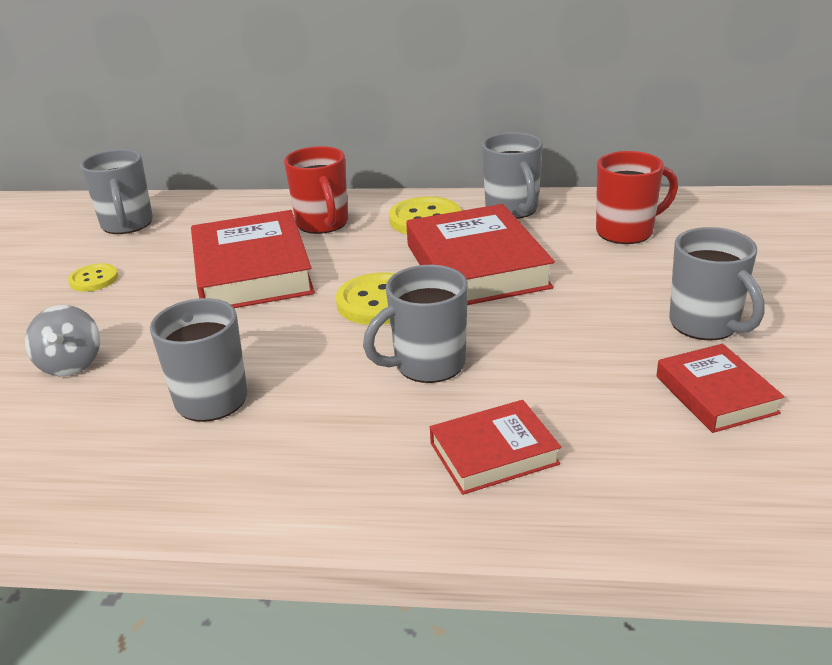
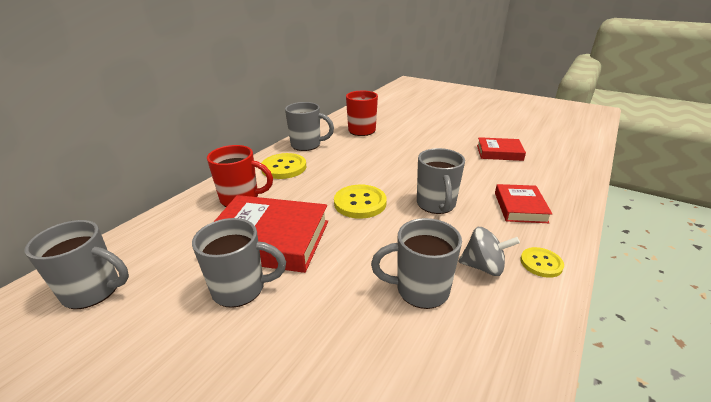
camera: 65 degrees left, 0 degrees up
grey spinning top [25,305,100,376] -> grey spinning top moved to [458,227,520,276]
yellow button [68,263,118,292] -> yellow button moved to [520,247,564,278]
red book [406,204,555,305] -> none
grey mug [669,227,764,340] -> grey mug moved to [192,218,286,308]

